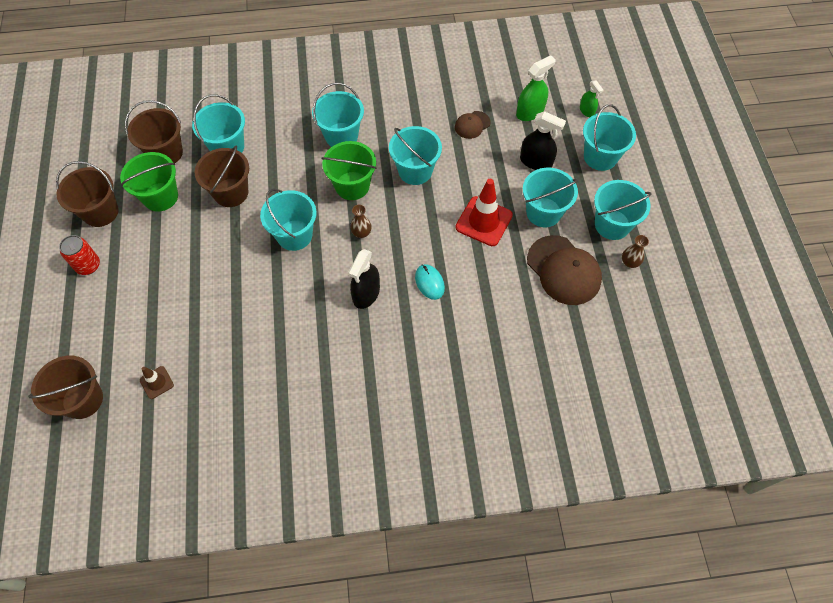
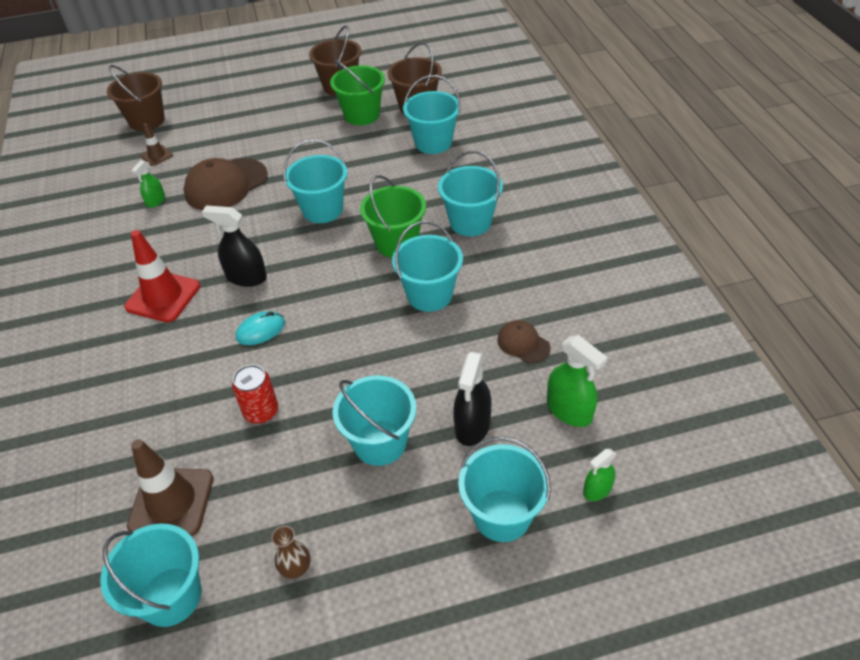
camera: 85 degrees right, 15 degrees down
red can [59,235,100,275] -> red can moved to [232,365,278,424]
brown bucket [195,146,249,207] -> none
brown vase [350,205,372,238] -> none
red traffic cone [456,179,513,246] -> red traffic cone moved to [125,230,200,322]
brown cap [527,235,602,305] -> brown cap moved to [184,158,268,210]
turquoise bucket [594,180,652,240] -> turquoise bucket moved to [100,524,201,627]
none -> brown traffic cone [127,439,213,536]
none -> green spray bottle [131,160,165,208]

